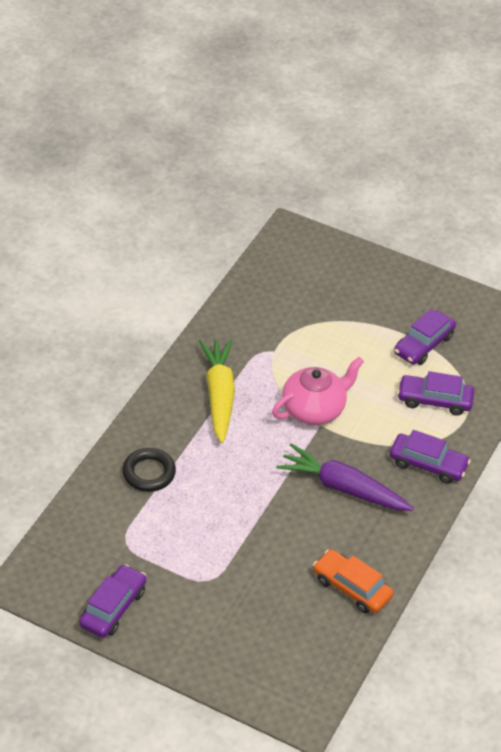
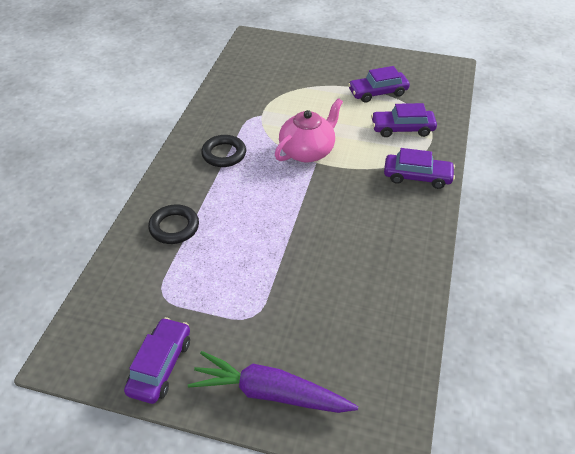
camera: 10 degrees left, 0 degrees up
yellow carrot [199,339,235,443] -> black ring [201,135,246,167]
purple carrot [276,443,414,511] -> purple carrot moved to [188,351,358,413]
orange car [313,549,393,613] -> none
purple car [394,309,456,365] -> purple car turned 45 degrees clockwise [348,66,410,103]

